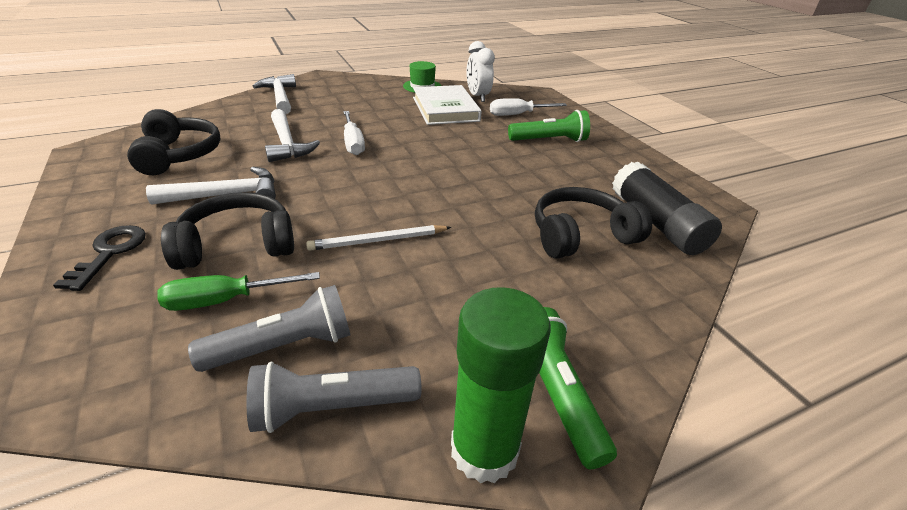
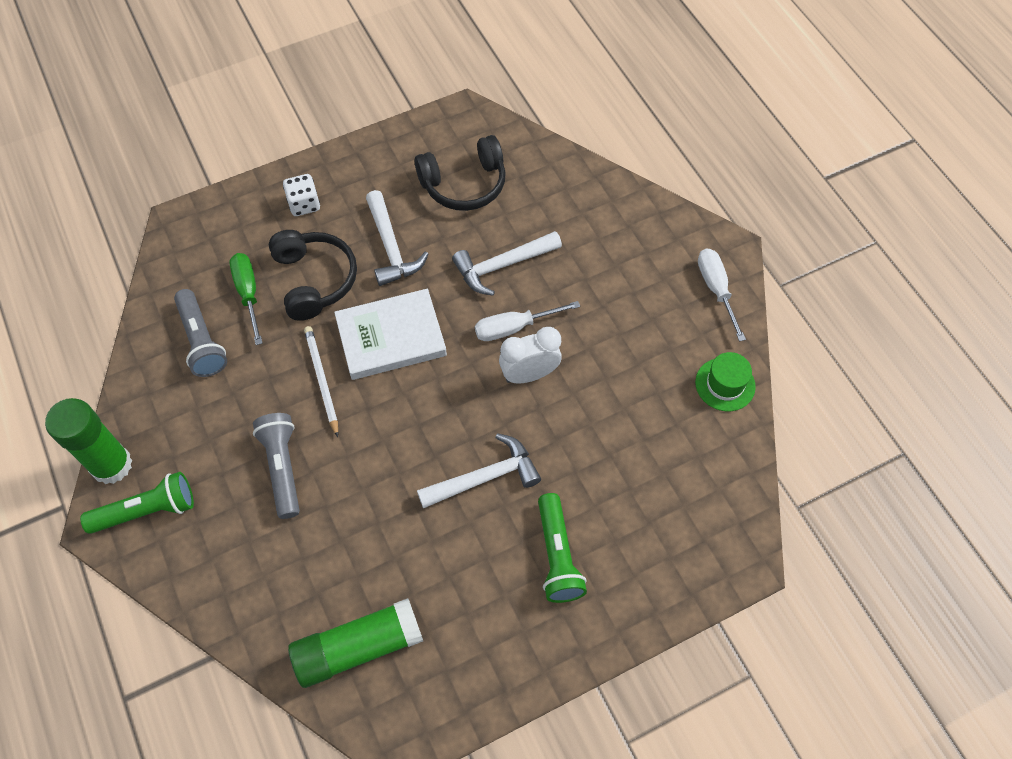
camera: 90 degrees right, 25 degrees up
black key [53,225,146,291] -> white dice [283,174,320,216]
grey flashlight [247,362,421,433] -> grey flashlight moved to [253,413,300,519]
white hammer [253,74,296,114] -> white hammer moved to [417,433,541,508]
white book [413,85,482,125] -> white book moved to [334,289,447,380]
white clock [466,41,495,102] -> white clock moved to [499,327,562,384]
white screwdriver [490,98,567,116] -> white screwdriver moved to [698,249,746,341]
black headphones [535,187,652,258] -> none
black glue stick [612,162,722,255] -> green glue stick [288,598,423,688]

